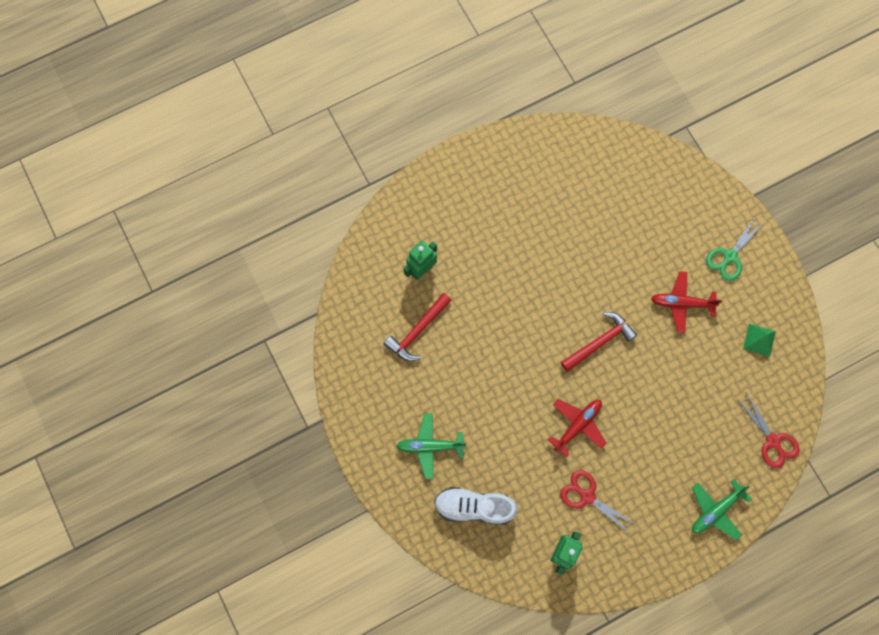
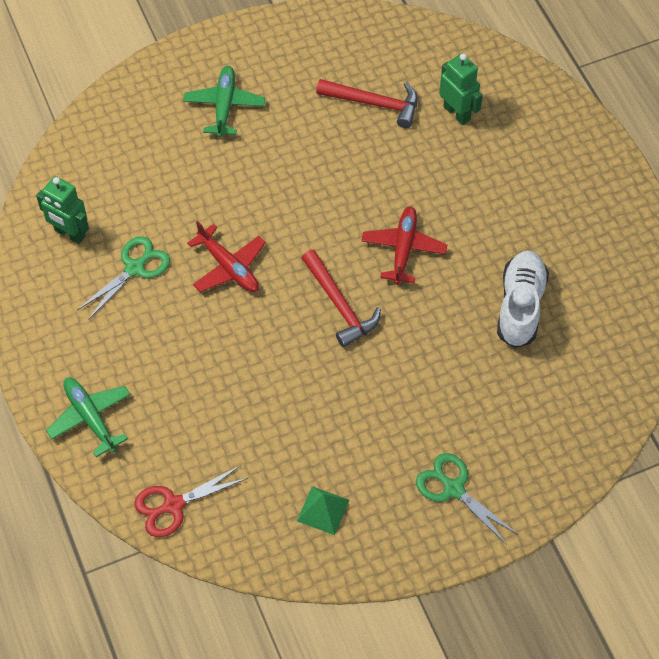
camera: 95 degrees right, 15 degrees down
red hammer [384,293,452,361] -> red hammer turned 150 degrees clockwise [316,79,418,128]
white shoe [434,487,518,525] -> white shoe moved to [497,251,549,348]
red scissors [560,470,636,534] -> green scissors [77,236,170,320]
red plane [651,271,722,333] -> red plane moved to [361,207,447,285]

